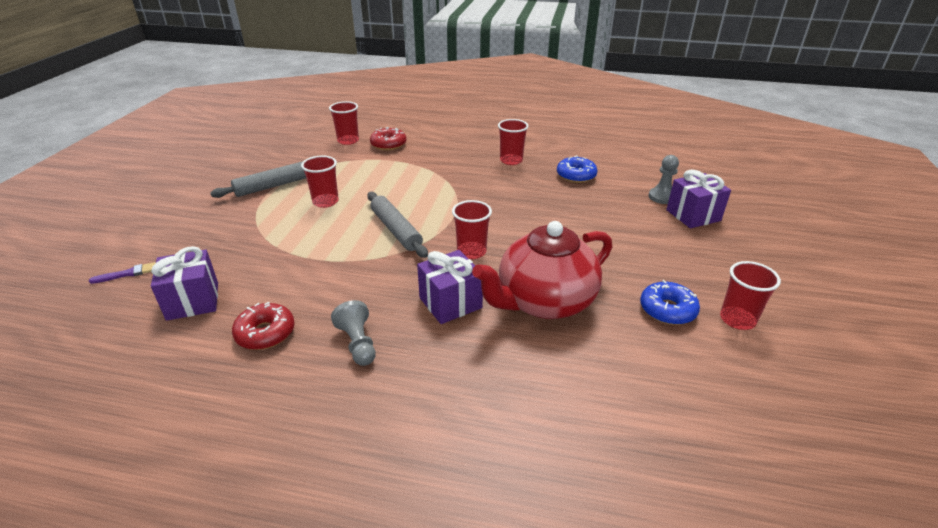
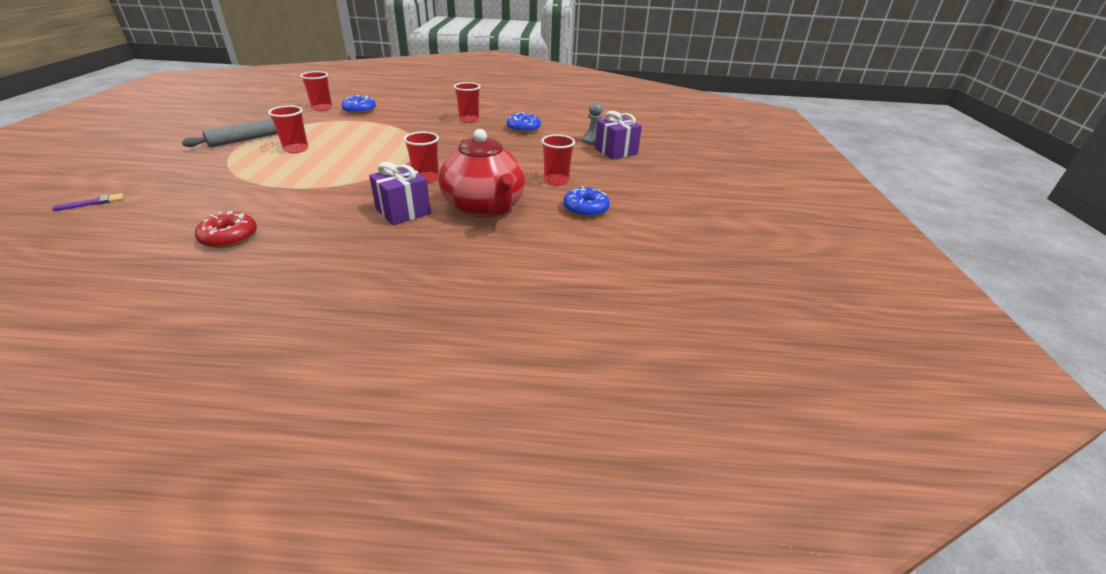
camera: 10 degrees left, 0 degrees up
purple gift [151,246,218,321] -> none
grey pawn [331,300,376,366] -> none
grey rolling pin [367,192,428,258] -> none
red donut [370,127,406,151] -> blue donut [342,95,376,114]
red teapot [472,221,612,319] -> red teapot turned 75 degrees counterclockwise [439,129,525,218]
red cup [720,261,781,330] -> red cup moved to [541,134,575,186]

